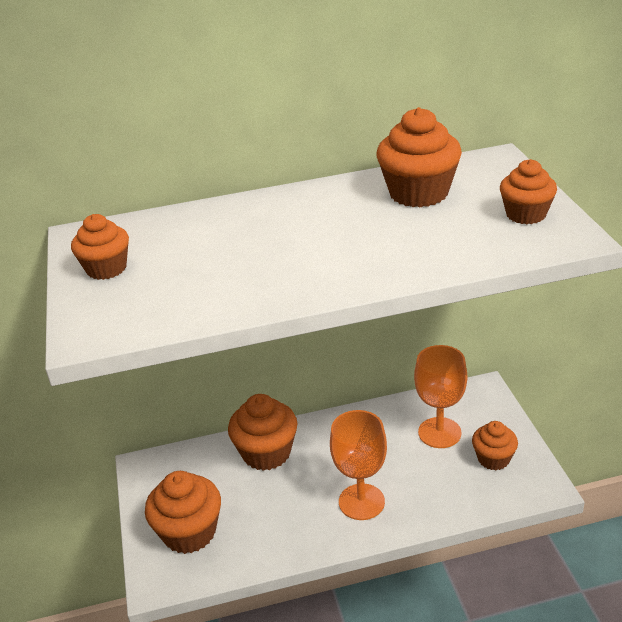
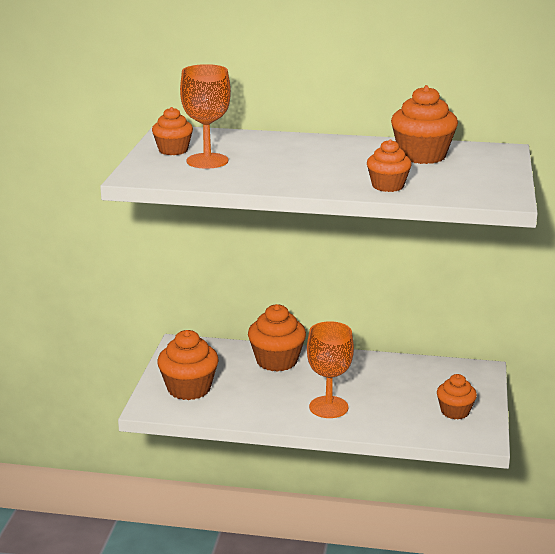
camera: 20 degrees right, 10 degrees down
orange goblet [414,345,467,448] -> orange goblet moved to [180,64,231,169]
orange cupcake [500,159,557,224] -> orange cupcake moved to [367,139,412,192]

